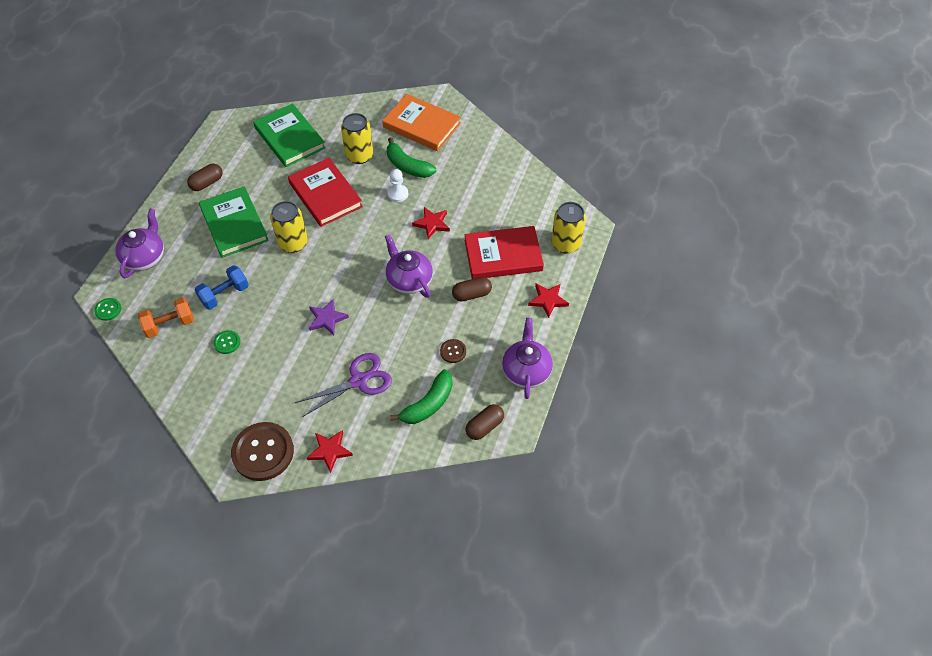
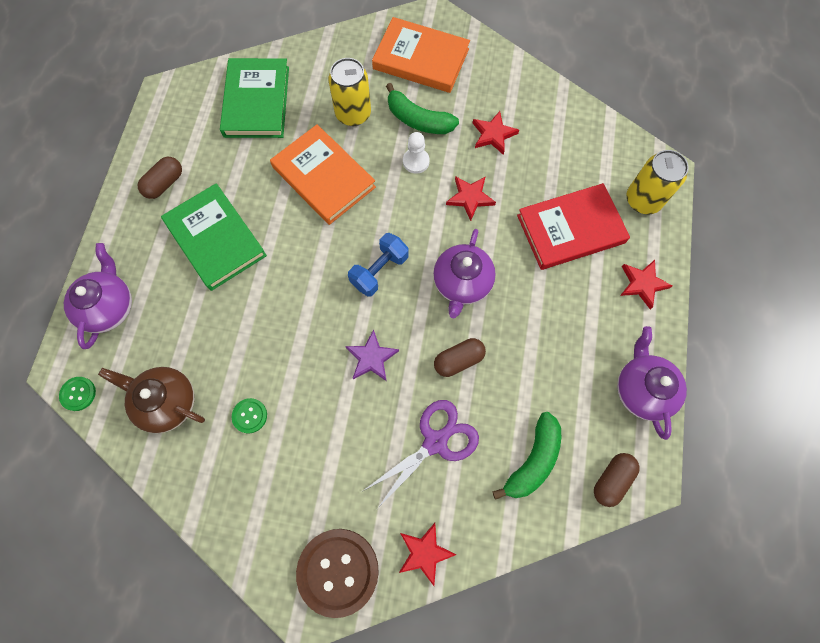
camera: 10 degrees left, 15 degrees up
orange dumbbell [138,297,194,338] -> brown teapot [98,367,205,433]
blue dumbbell [195,265,249,310] -> blue dumbbell moved to [348,233,409,297]
green book [253,103,326,167] -> green book turned 45 degrees clockwise [220,58,289,138]
yellow can [270,201,308,253] -> none
red book [288,158,363,227] -> orange book [270,124,376,225]
purple teapot [385,234,433,298] -> purple teapot turned 120 degrees counterclockwise [433,229,496,319]
brown button [440,339,466,363] -> none
brown capsule [452,277,492,301] -> brown capsule moved to [434,338,486,377]
none -> red star [473,111,519,155]

